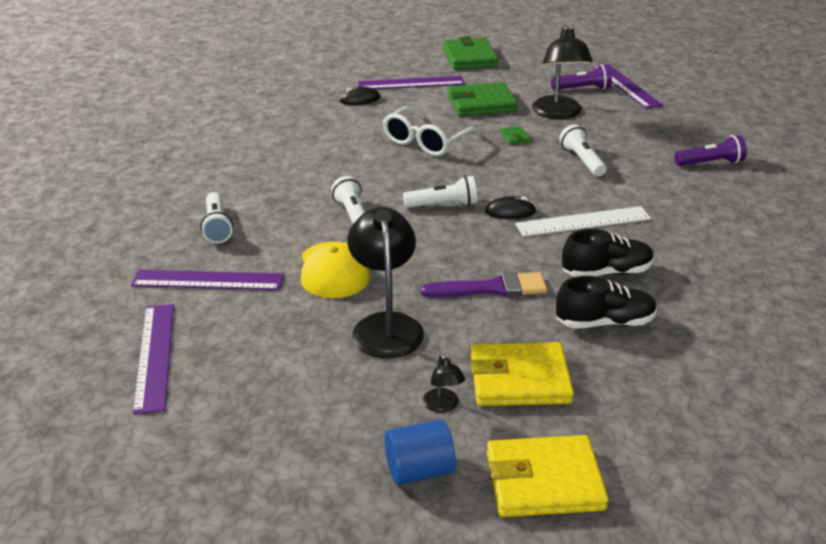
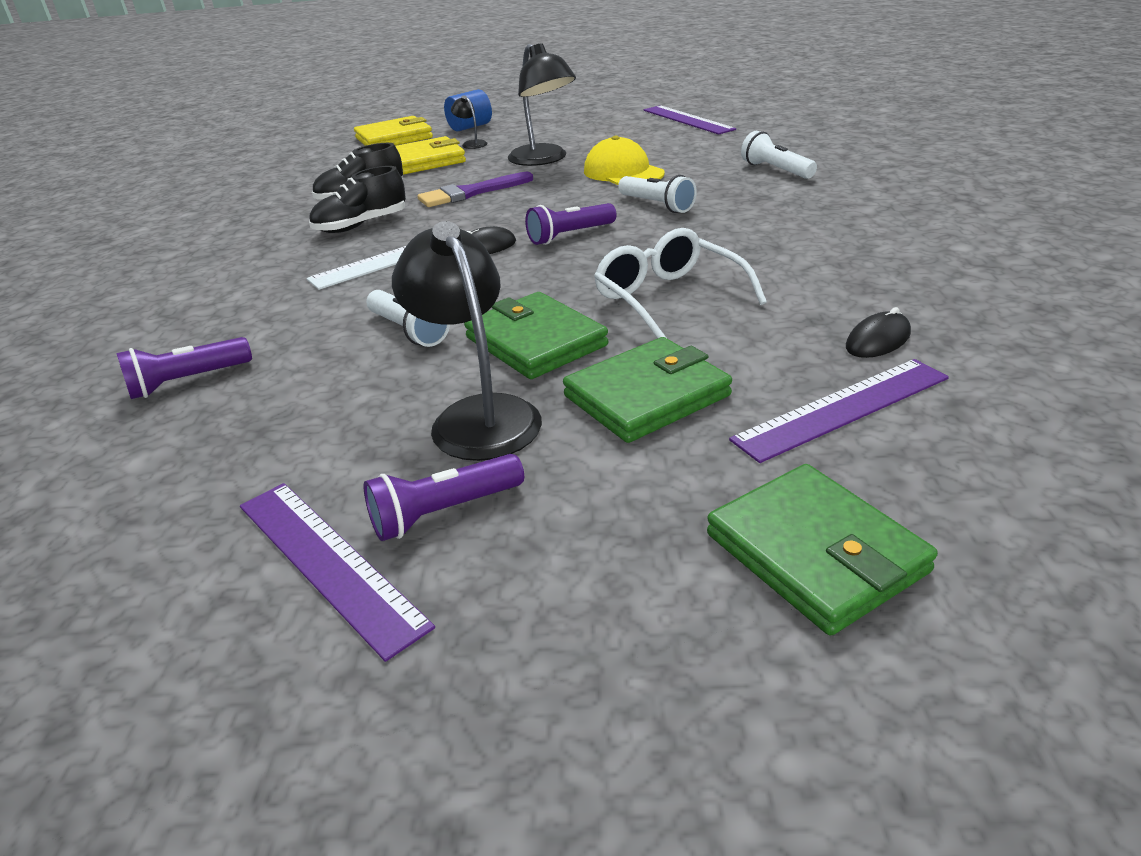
camera: 160 degrees right, 0 degrees up
purple ruler [131,270,284,290] -> none
white glasses [383,107,481,156] -> white glasses turned 45 degrees counterclockwise [594,228,767,338]
white flashlight [403,176,477,208] -> purple flashlight [525,203,617,245]
green wallet [500,126,531,145] -> green wallet [464,292,608,379], size x2.31

